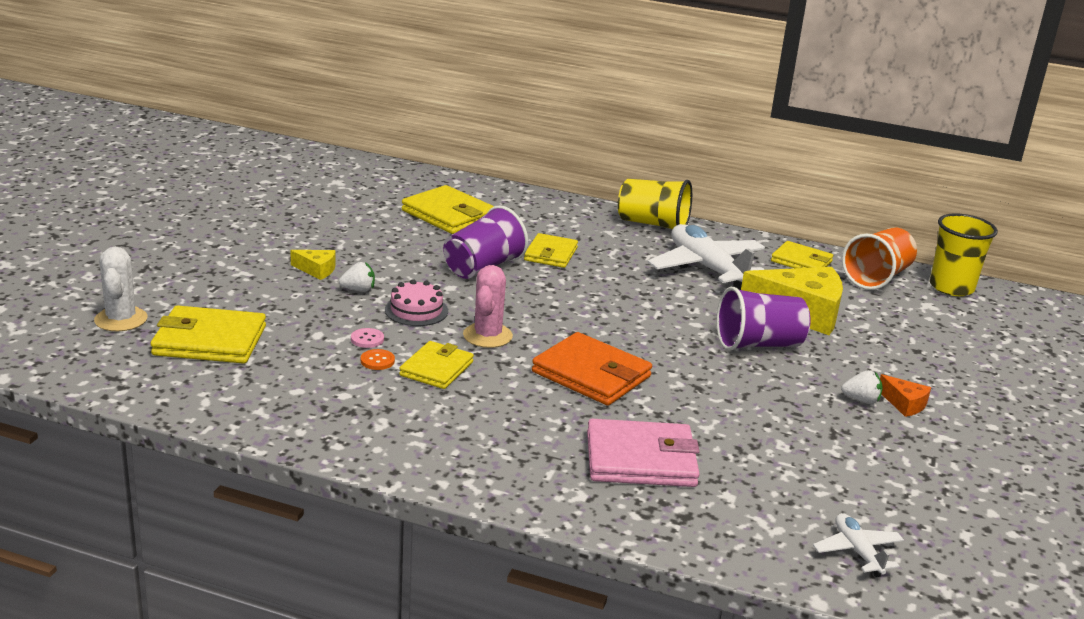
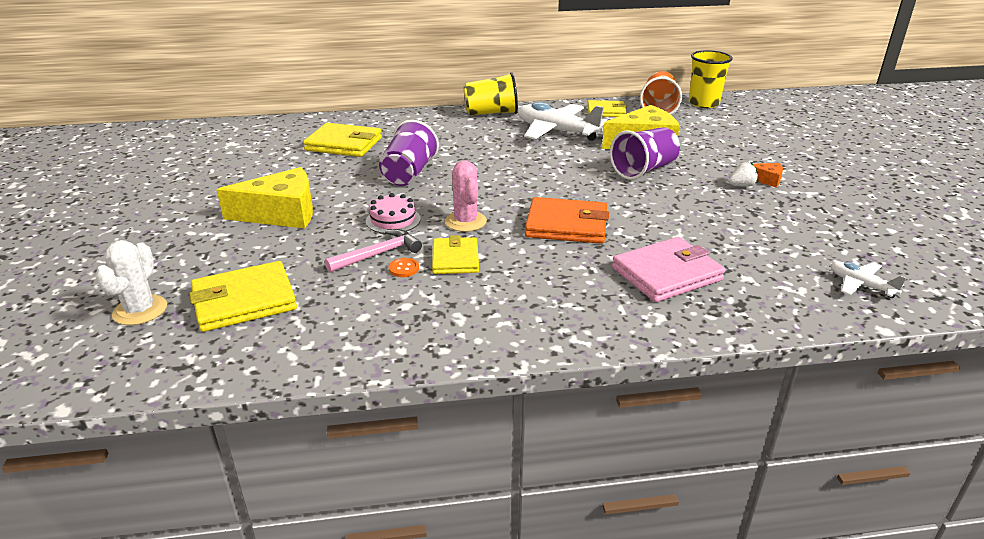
camera: 25 degrees left, 5 degrees up
white cactus [94,247,148,331] -> white cactus turned 45 degrees clockwise [95,240,167,325]
yellow cheese [290,250,335,280] -> yellow cheese [217,167,313,229], size x2.19
white strawberry [339,262,375,292] -> none
pink button [351,328,384,348] -> pink hammer [325,229,422,273]
yellow wallet [524,233,578,268] -> none

